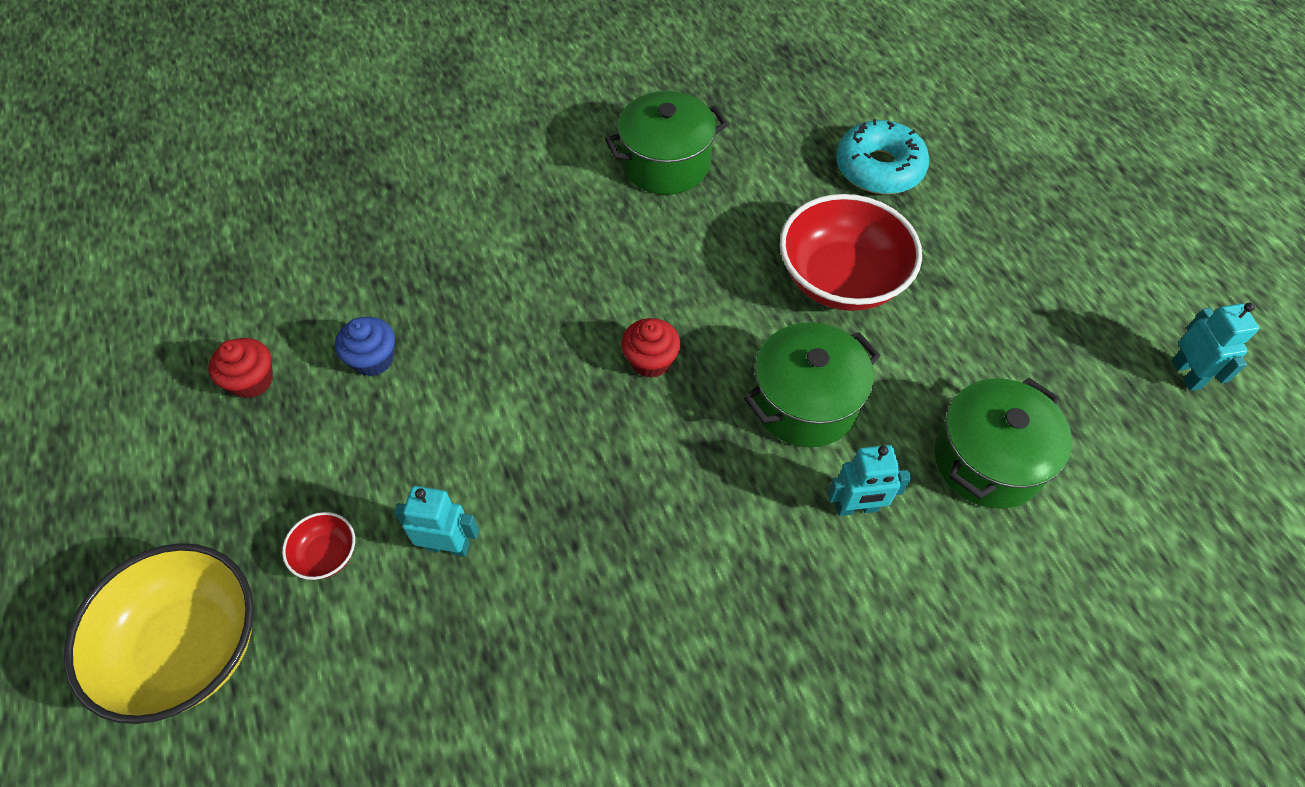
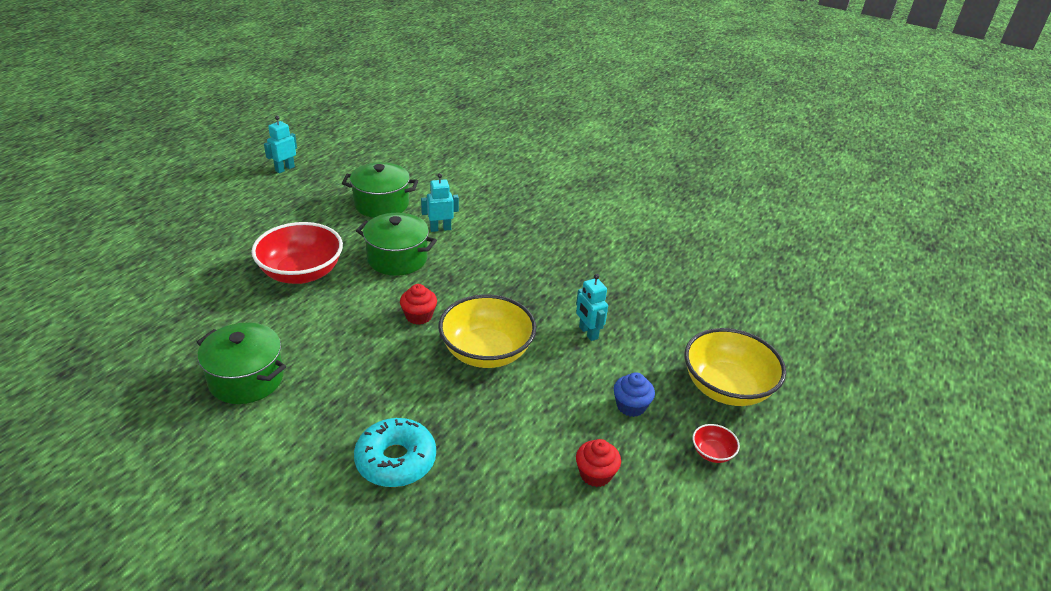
camera: 130 degrees left, 20 degrees down
red bowl [282,512,355,580] -> red bowl moved to [693,424,740,463]
blue cupcake [335,317,395,376] -> blue cupcake moved to [614,372,655,417]
turquoise robot [827,445,911,516] -> turquoise robot turned 60 degrees counterclockwise [421,173,459,232]
turquoise donut [836,119,929,194] -> turquoise donut moved to [354,418,436,487]
none -> yellow bowl [438,294,537,368]

